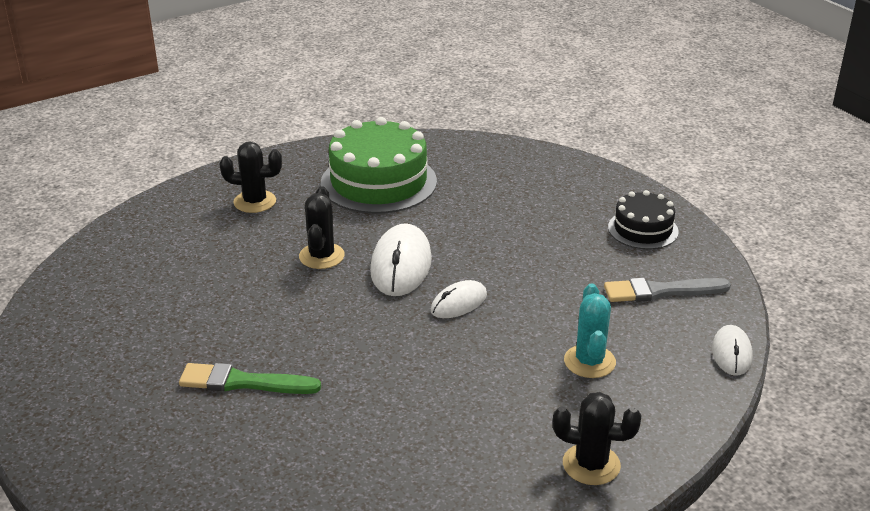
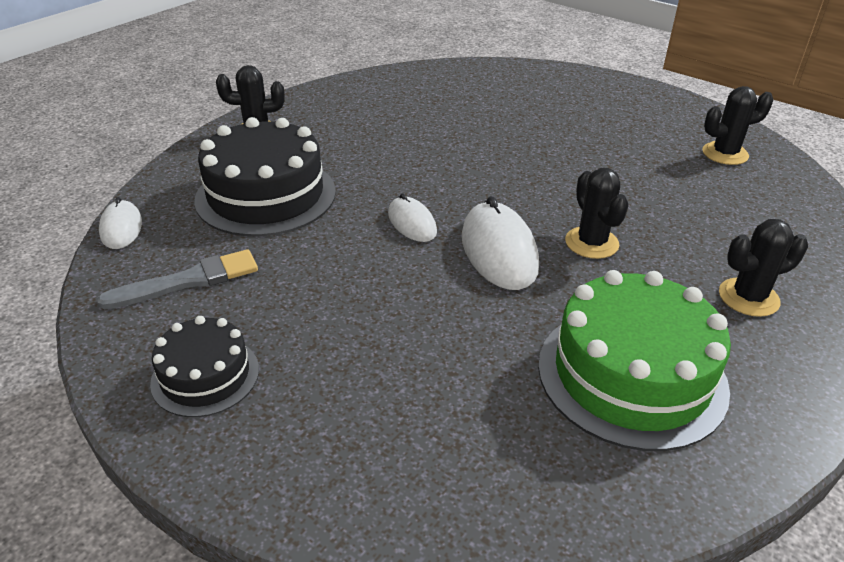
camera: 160 degrees right, 5 degrees up
green brush [179,363,321,394] -> none
white mouse [431,280,487,318] -> white mouse turned 60 degrees counterclockwise [388,193,437,242]
turquoise cactus [564,283,616,378] -> black cake [194,117,336,236]
none -> black cactus [702,86,773,165]

